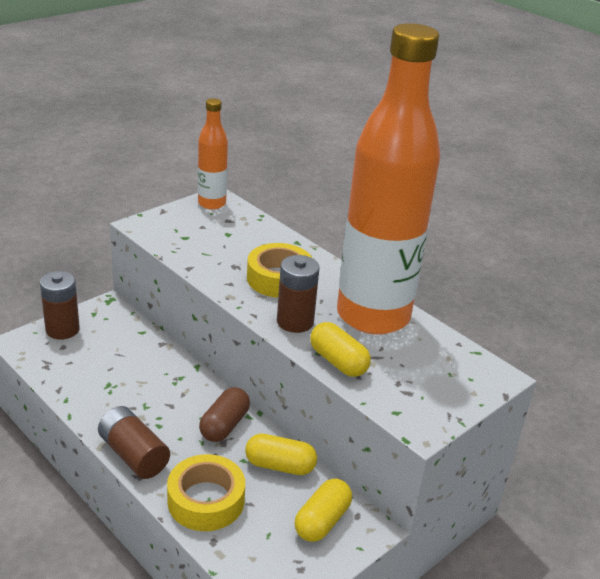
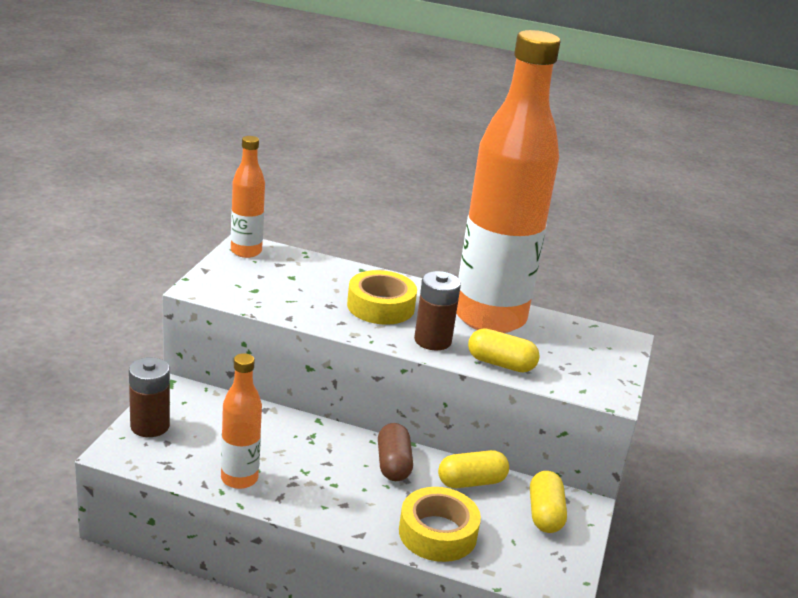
camera: 30 degrees left, 5 degrees down
brown battery [98,406,170,479] -> none
none -> orange bottle [221,353,262,489]

